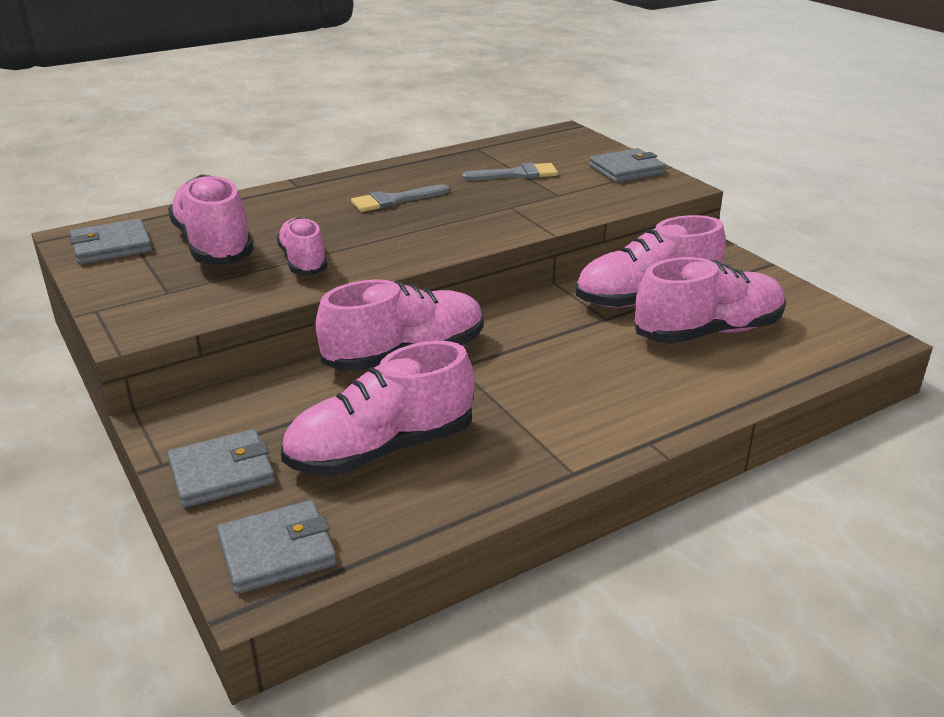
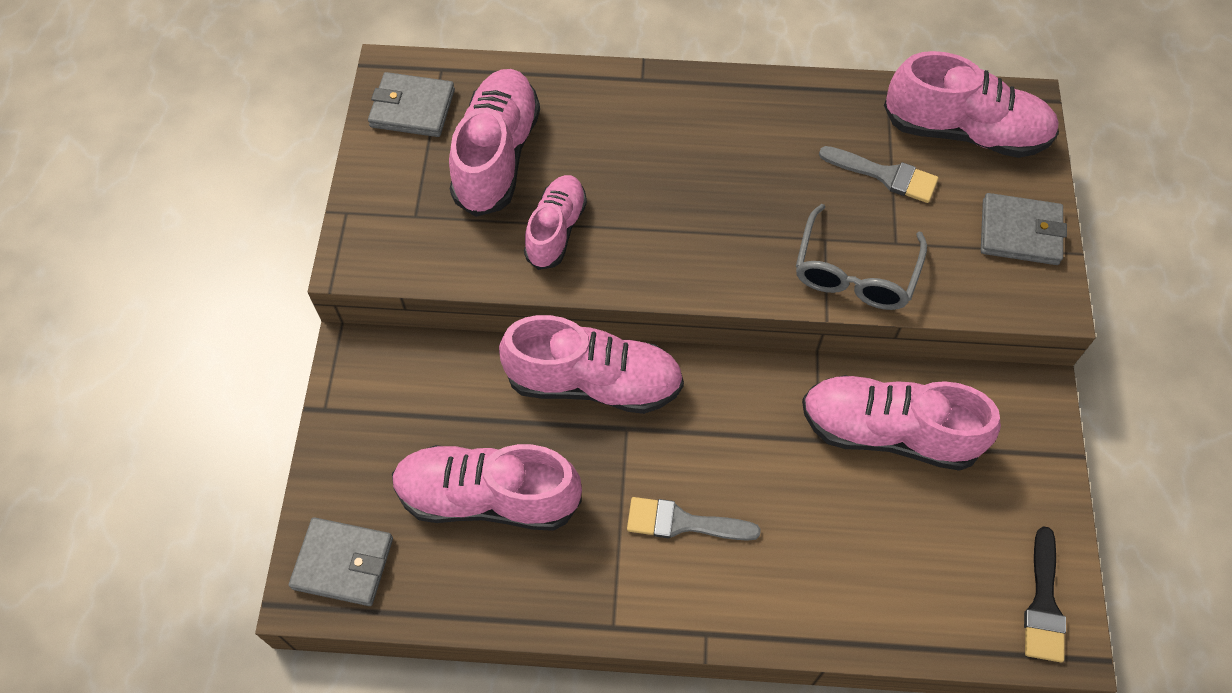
camera: 35 degrees right, 30 degrees up
grey wallet [167,429,275,508] -> none
grey brush [351,184,449,212] -> grey brush moved to [627,497,761,541]
pink shoe [635,257,786,344] -> pink shoe moved to [884,51,1059,158]
none -> grey glasses [796,204,927,310]
none -> black brush [1024,526,1066,662]

